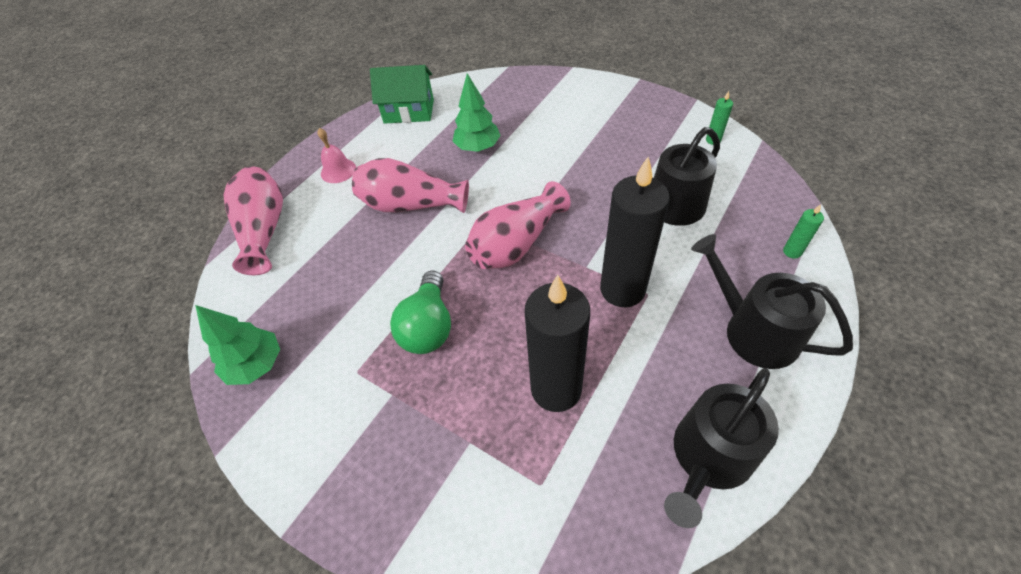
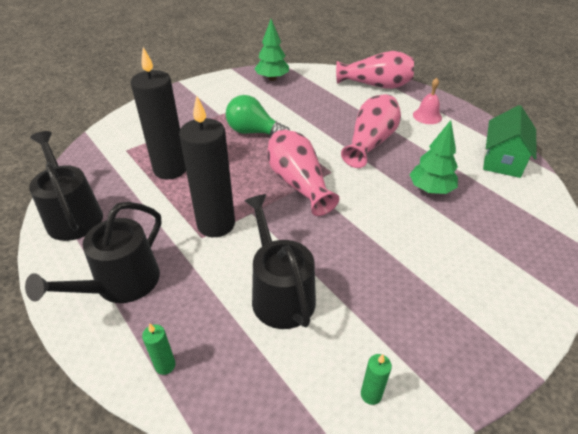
camera: 105 degrees right, 10 degrees down
black watering can [691,234,853,369] -> black watering can turned 150 degrees clockwise [25,202,162,303]

